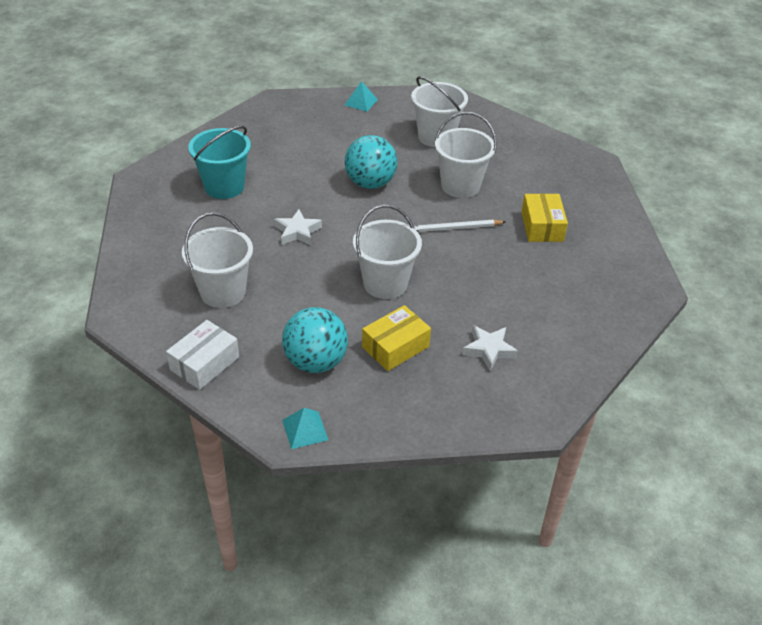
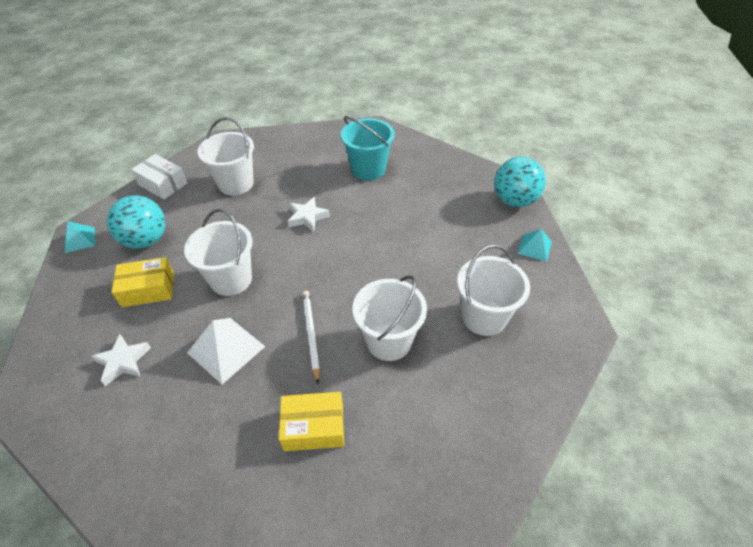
camera: 90 degrees right, 5 degrees up
turquoise ball [345,135,398,189] -> turquoise ball moved to [494,157,546,207]
yellow box [362,305,431,371] -> yellow box turned 60 degrees counterclockwise [111,257,174,307]
none -> white pyramid [187,318,266,384]

